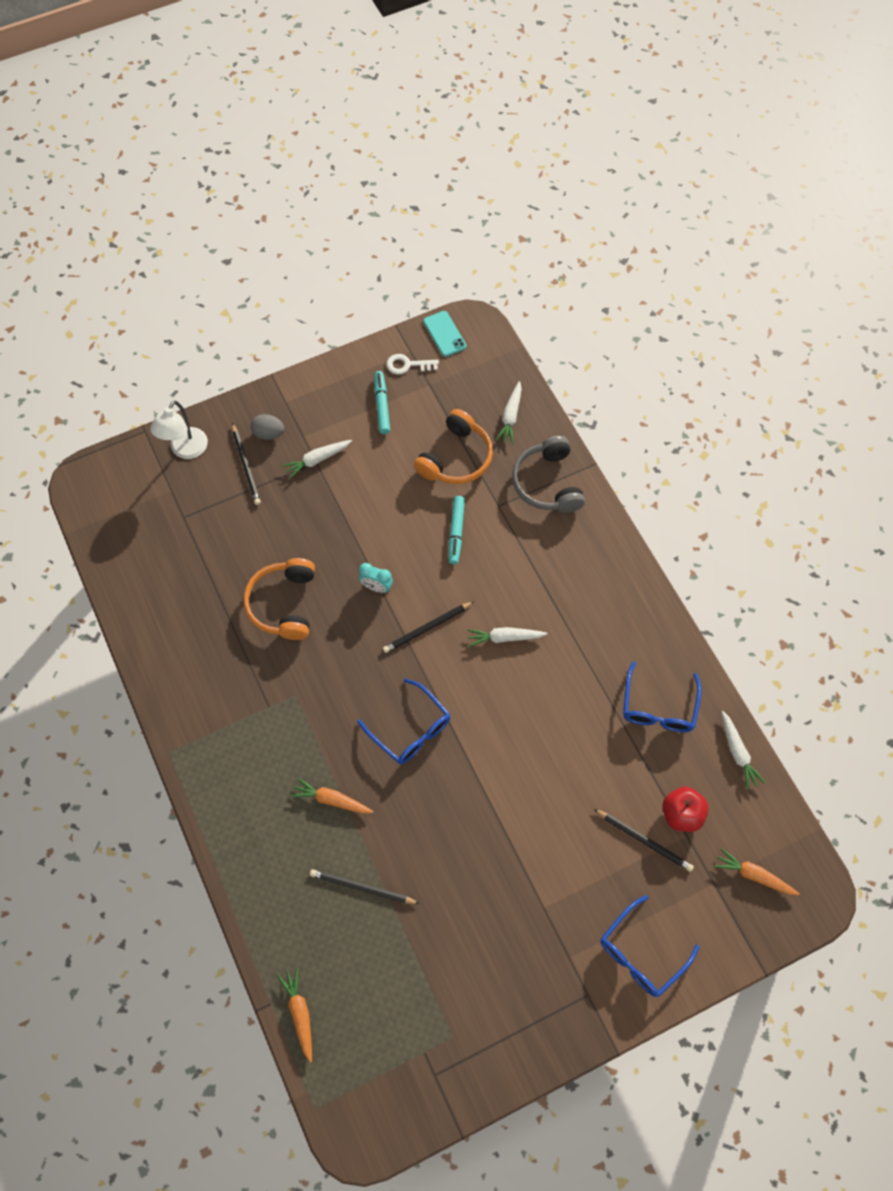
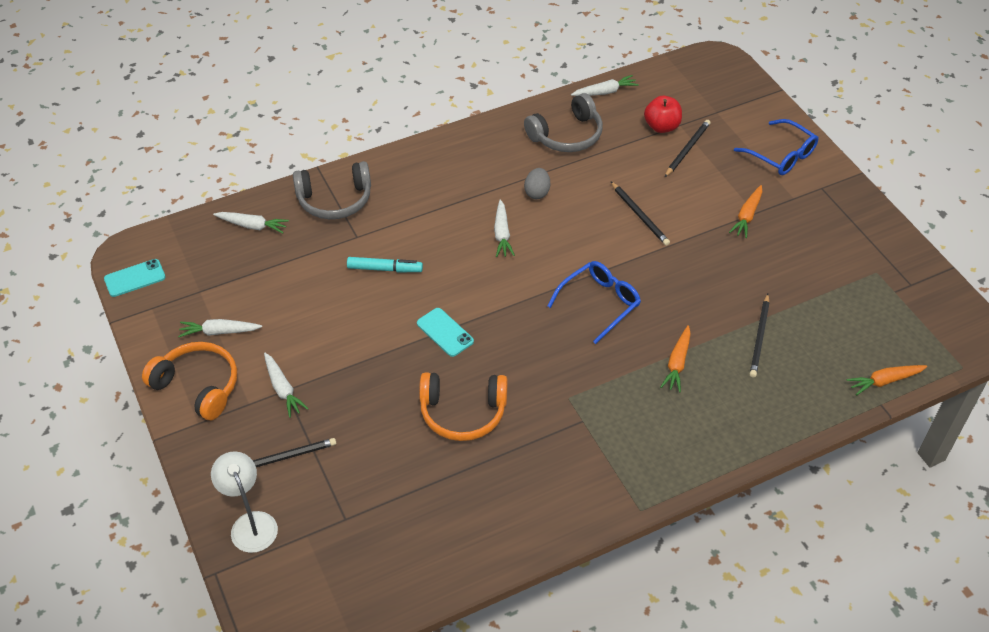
camera: 90 degrees left, 15 degrees down
white lamp [150,400,208,459] -> white lamp turned 135 degrees counterclockwise [211,451,278,553]
grey egg [250,414,284,440] -> grey egg moved to [524,168,550,199]
turquoise clock [359,563,393,593] -> turquoise phone [417,308,474,357]
turquoise marker [374,371,390,434] -> white carrot [178,319,262,337]
black pencil [383,601,474,653] -> black pencil moved to [611,182,670,246]
white key [386,354,439,375] -> none
orange headphones [414,409,493,484] -> orange headphones moved to [142,342,237,420]
blue glasses [623,661,702,732] -> grey headphones [524,93,603,152]
orange carrot [714,848,800,895] -> orange carrot moved to [729,185,762,238]

